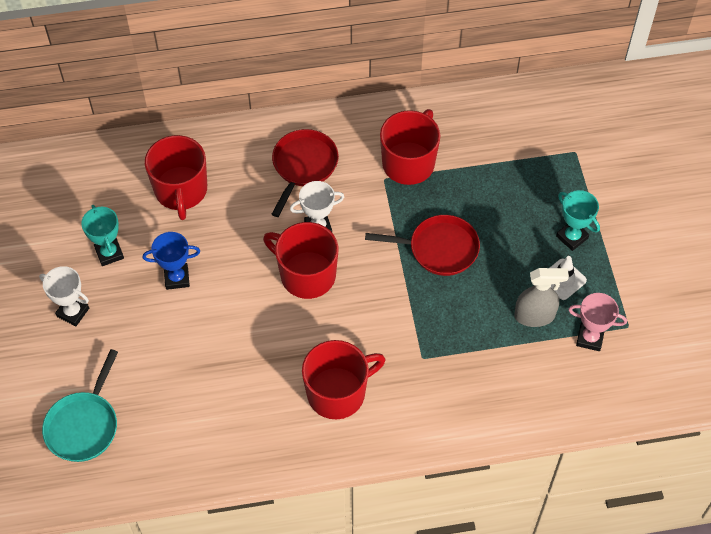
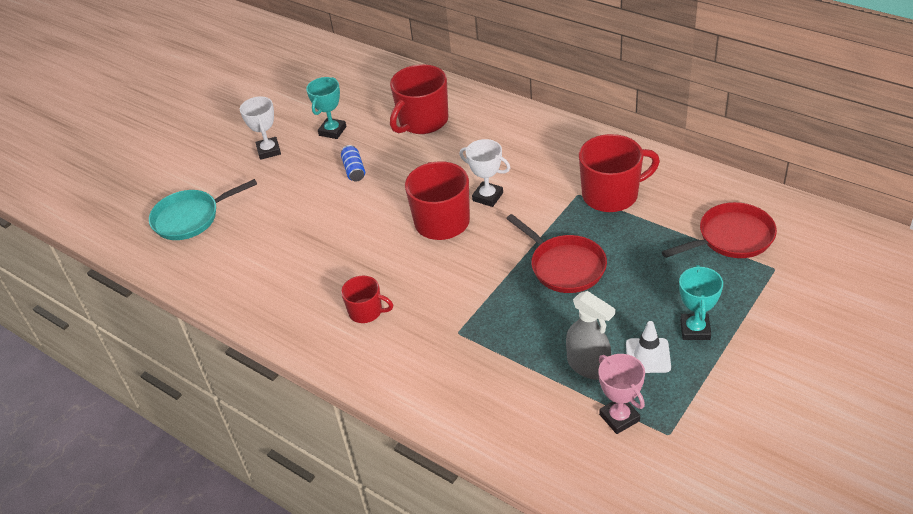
camera: 50 degrees right, 15 degrees down
blue trophy [143,232,200,290] -> blue can [341,145,365,182]
red pan [272,129,339,217] -> red pan moved to [662,202,777,258]
red mug [302,340,386,419] -> red mug [341,276,393,323], size x0.56

